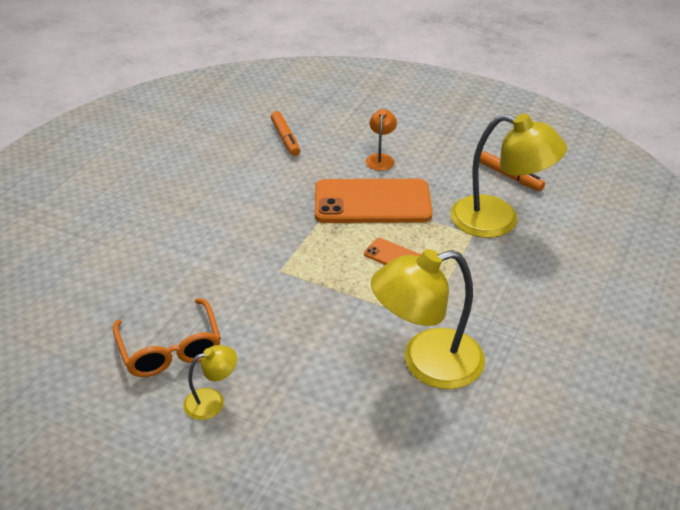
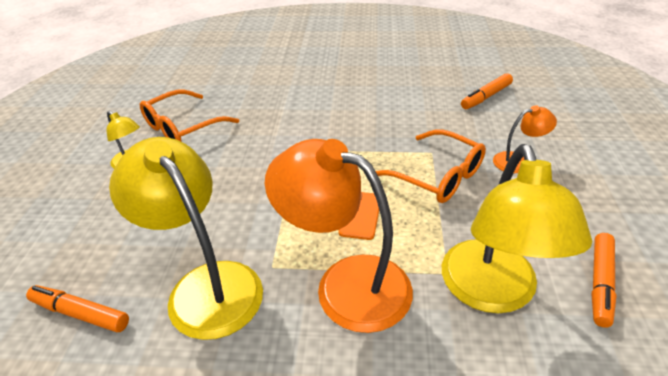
camera: 70 degrees right, 0 degrees up
orange phone [315,179,432,223] -> orange glasses [376,130,486,203]
none -> orange marker [26,285,129,332]
none -> orange lamp [265,139,413,333]

